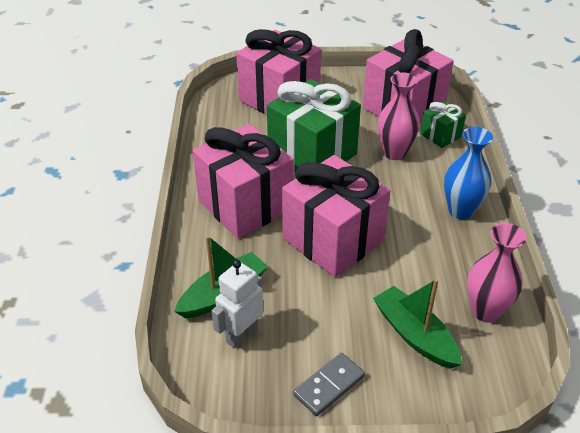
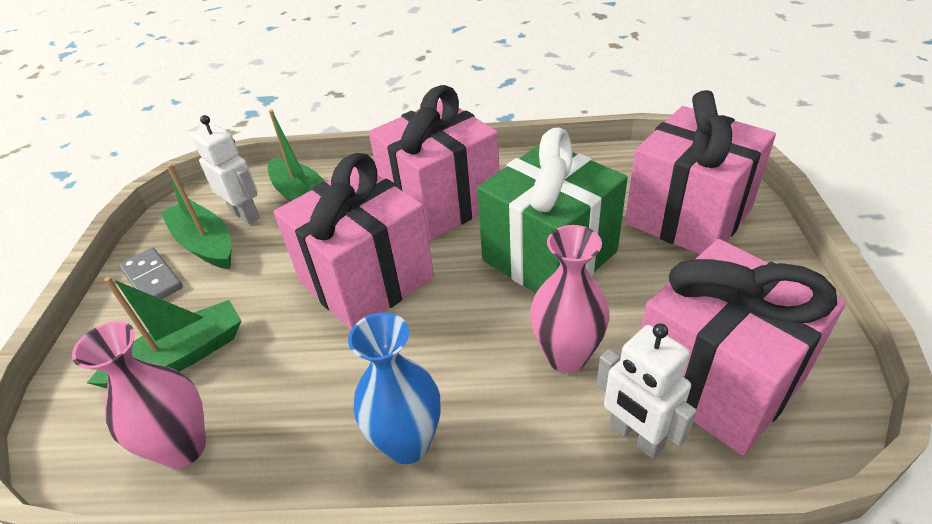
camera: 95 degrees right, 0 degrees up
green gift [420,101,466,148] -> white robot [597,323,697,459]
none -> green boat [161,164,232,269]

